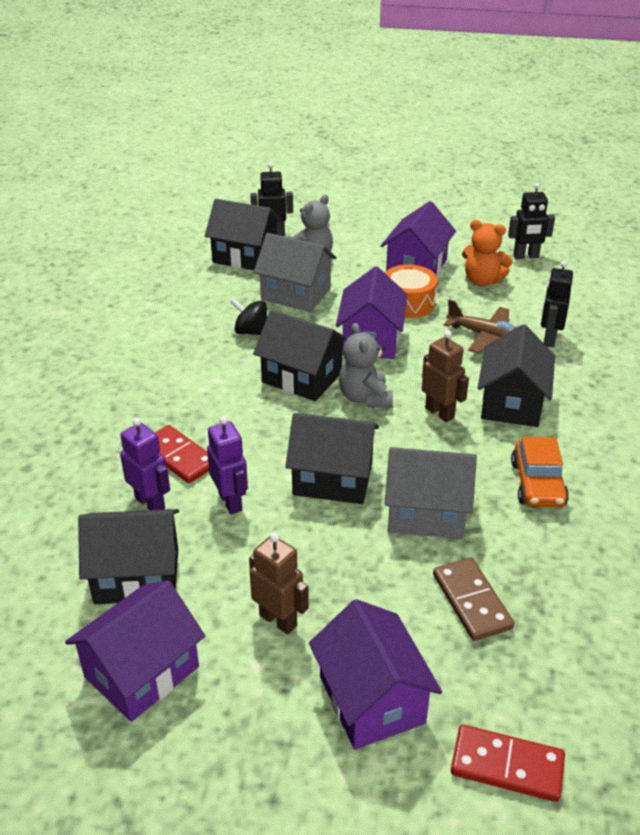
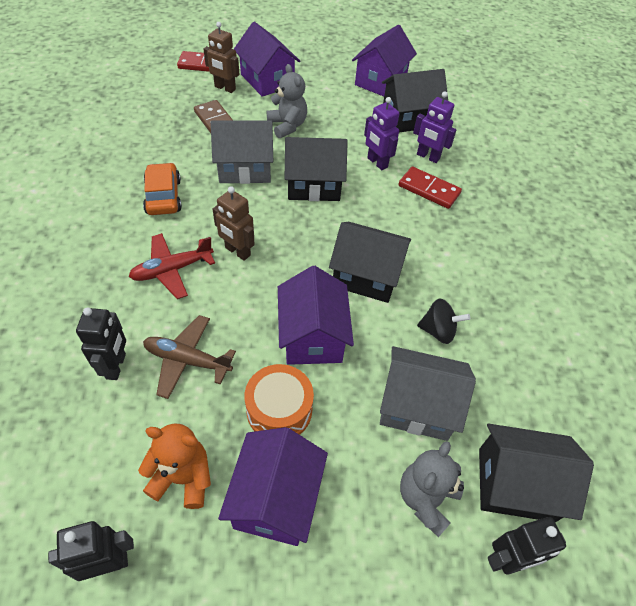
camera: 165 degrees right, 15 degrees up
brown robot [249,532,309,634] -> brown robot moved to [203,22,239,93]
grey teddy bear [339,323,393,407] -> grey teddy bear moved to [267,64,307,138]
black house [478,324,555,427] -> red plane [129,233,215,299]

